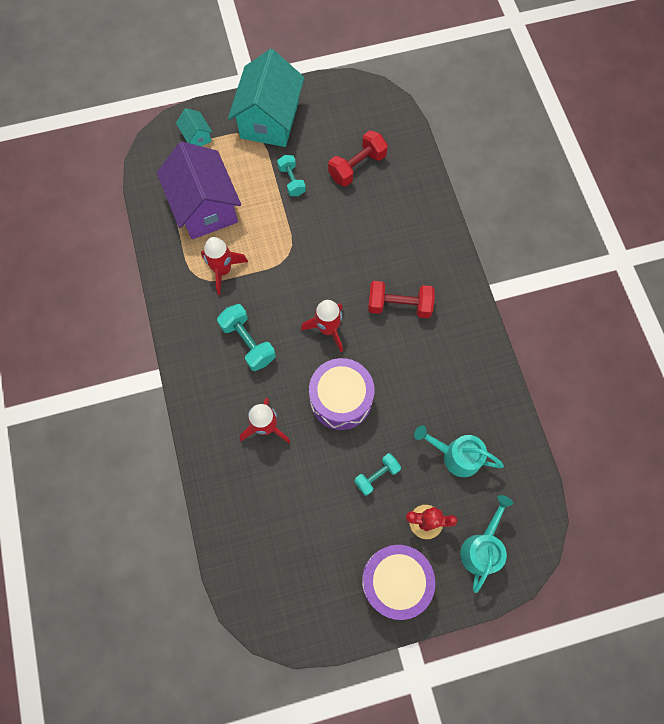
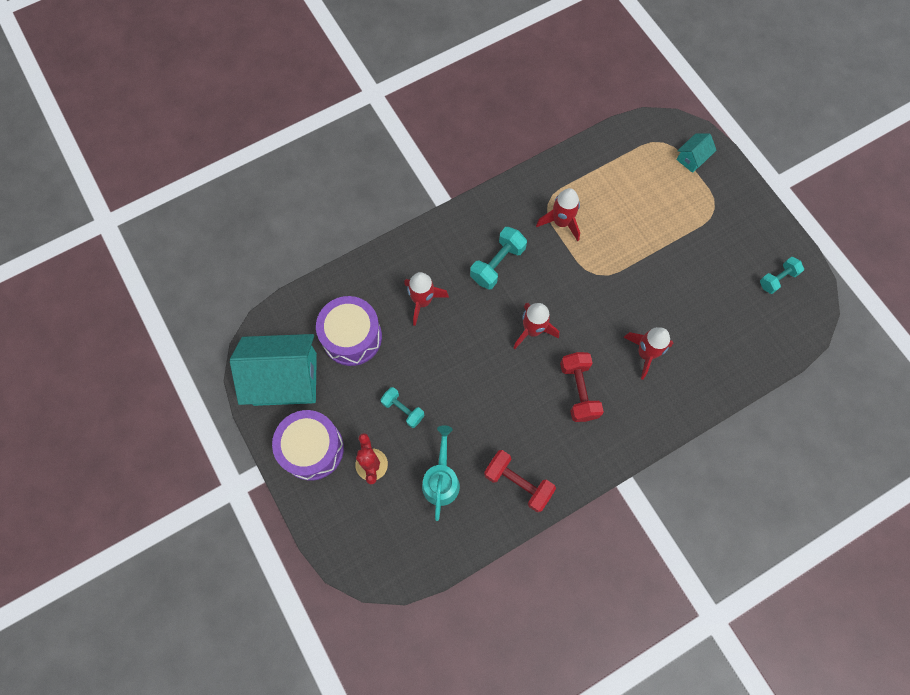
camera: 75 degrees right, 0 degrees up
purple house [157,142,241,239] -> none
turquoise house [228,49,304,147] -> turquoise house moved to [230,334,317,406]
turquoise dumbbell [277,155,306,196] -> turquoise dumbbell moved to [760,257,804,294]
purple drum [309,358,374,430] -> purple drum moved to [316,296,382,366]
red dumbbell [328,130,388,187] -> red dumbbell moved to [484,450,556,512]
turquoise watering can [460,495,513,593] -> none
none -> red rocket [624,327,673,380]

